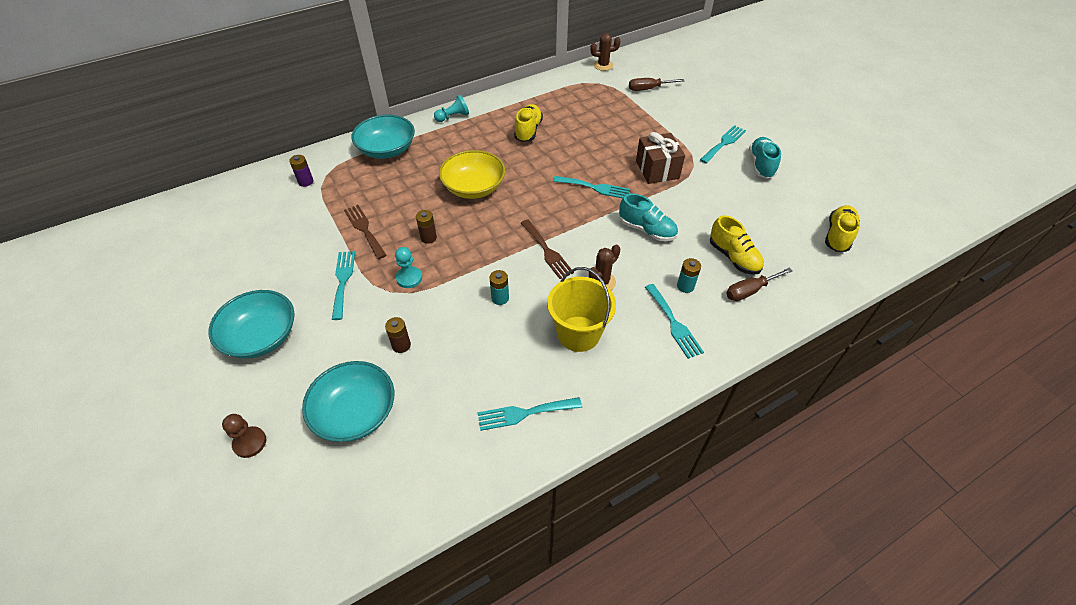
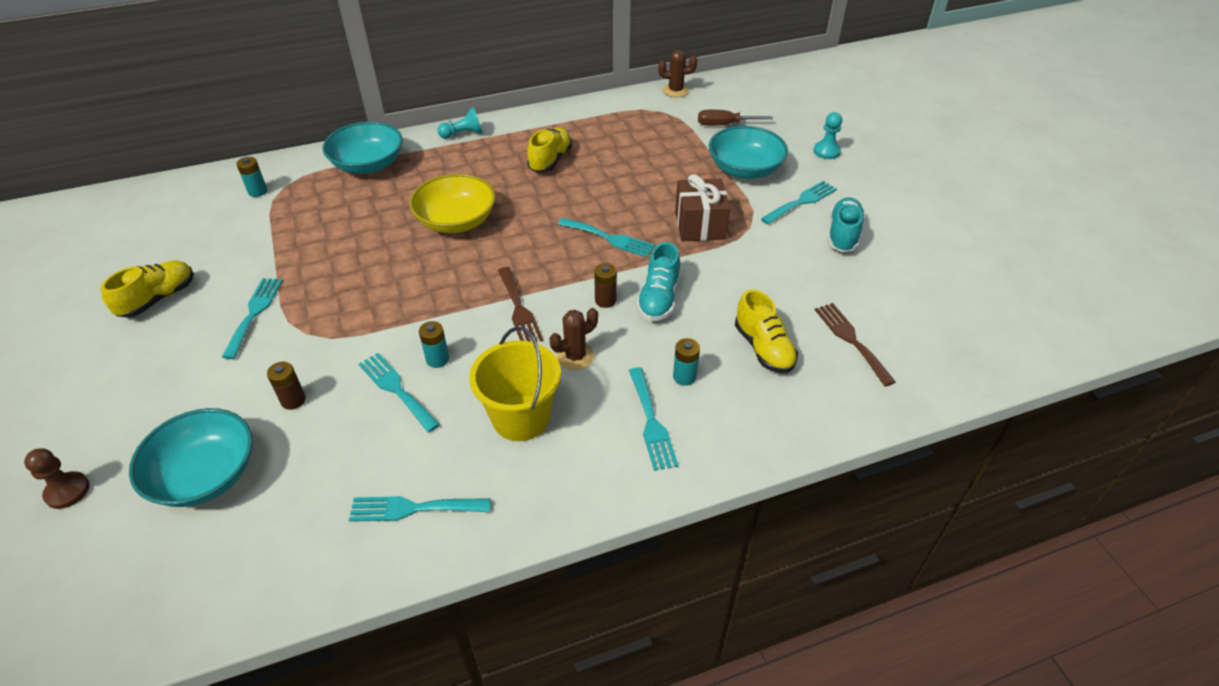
camera: 10 degrees right, 5 degrees down
turquoise bowl [208,290,294,359] -> turquoise bowl moved to [709,126,788,179]
purple battery [289,155,313,187] -> turquoise battery [236,157,267,197]
brown fork [344,205,386,259] -> brown fork moved to [815,303,896,387]
turquoise pawn [395,247,422,288] -> turquoise pawn moved to [813,112,842,159]
brown battery [416,210,437,244] -> brown battery moved to [594,263,617,308]
turquoise shoe [619,194,678,241] -> turquoise shoe turned 60 degrees clockwise [637,242,680,321]
brown screwdriver [726,268,792,301] -> none
yellow shoe [825,205,860,252] -> yellow shoe moved to [101,261,194,318]
none -> turquoise fork [359,353,440,432]

